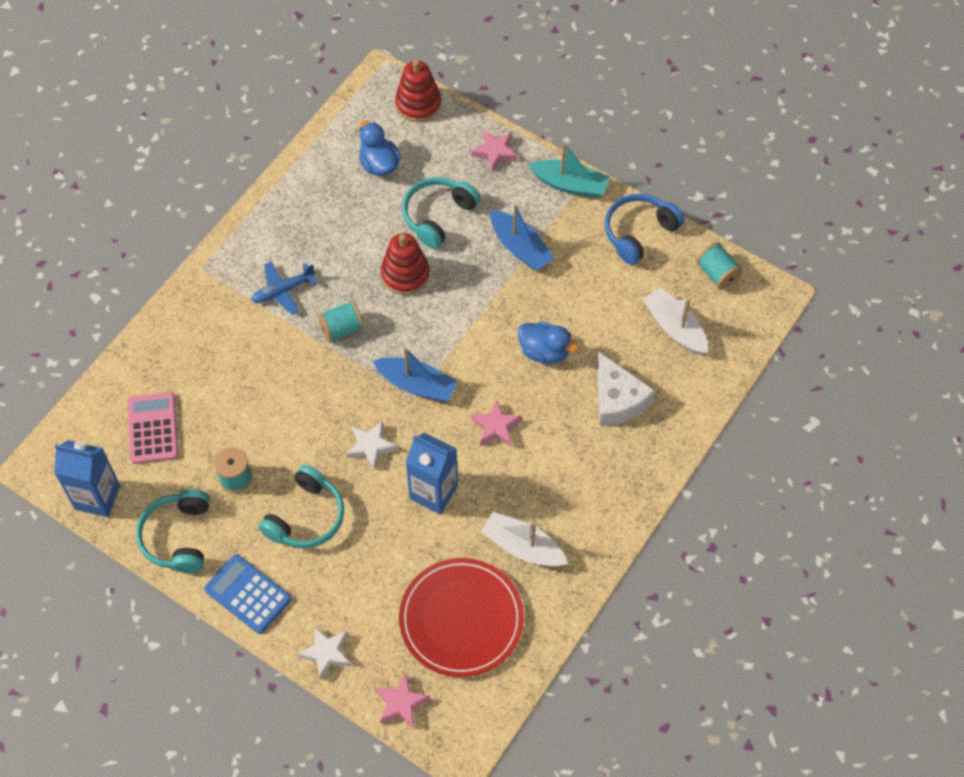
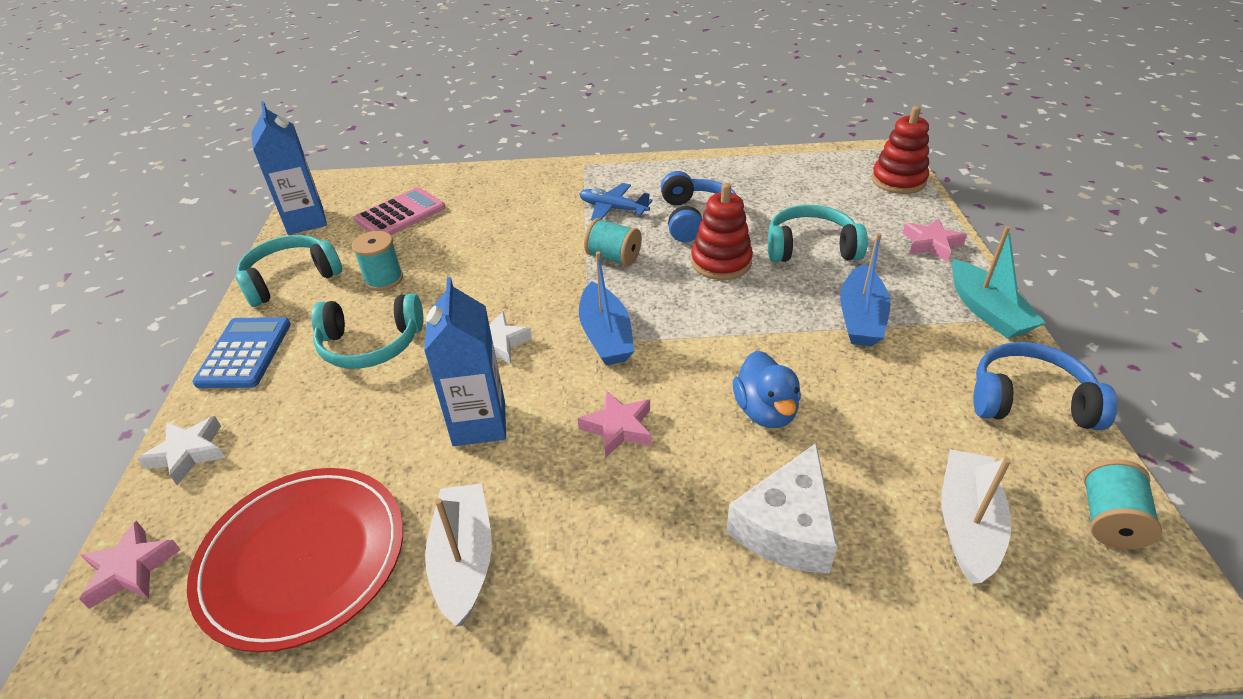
camera: 55 degrees right, 20 degrees down
blue duck [359,121,401,176] -> none
none -> blue headphones [661,171,737,242]

